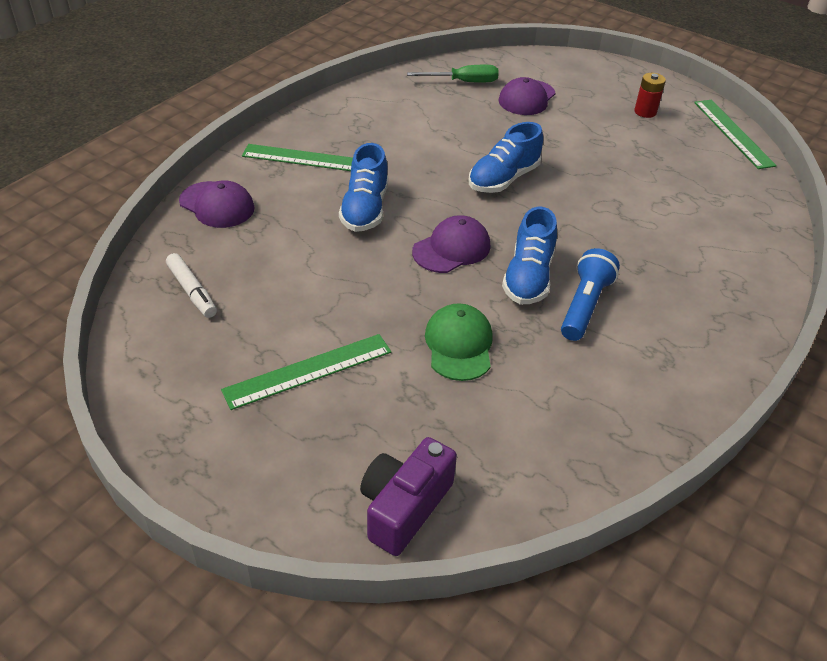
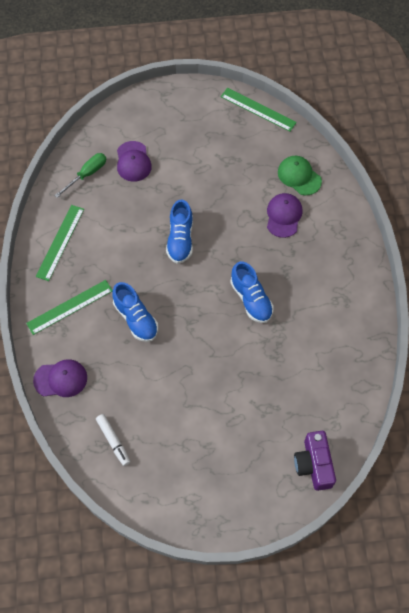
camera: 40 degrees left, 20 degrees up
white marker [166,253,217,318] -> white marker turned 45 degrees clockwise [96,414,130,466]
green ruler [221,334,391,410] -> green ruler moved to [35,205,84,281]
purple cap [412,215,490,273] -> purple cap moved to [267,193,302,238]
green cap [425,303,493,381] -> green cap moved to [278,156,322,195]
blue flashlight [561,248,620,341] -> none
red battery [634,73,666,118] -> none

